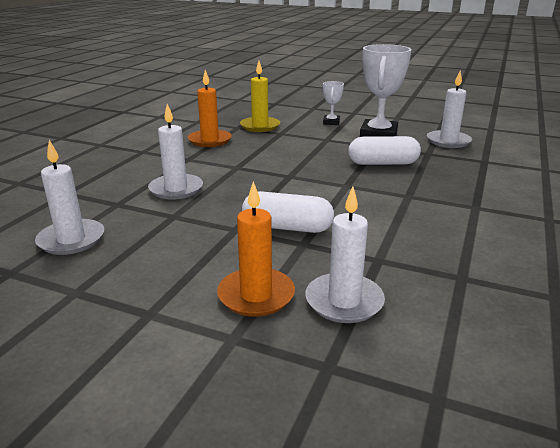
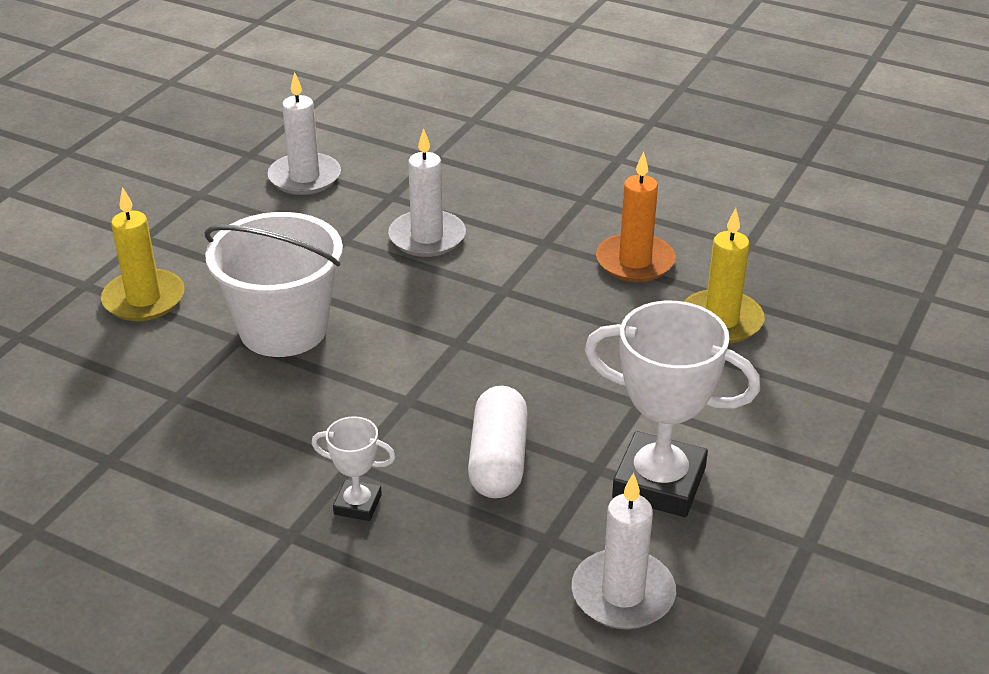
camera: 95 degrees right, 10 degrees up
orange candle [217,181,295,317] -> yellow candle [101,187,185,321]
white capsule [242,191,334,233] -> white bucket [205,212,343,357]
white candle [305,187,385,323] -> none
white trophy [323,81,344,125] -> white trophy moved to [311,416,395,521]

